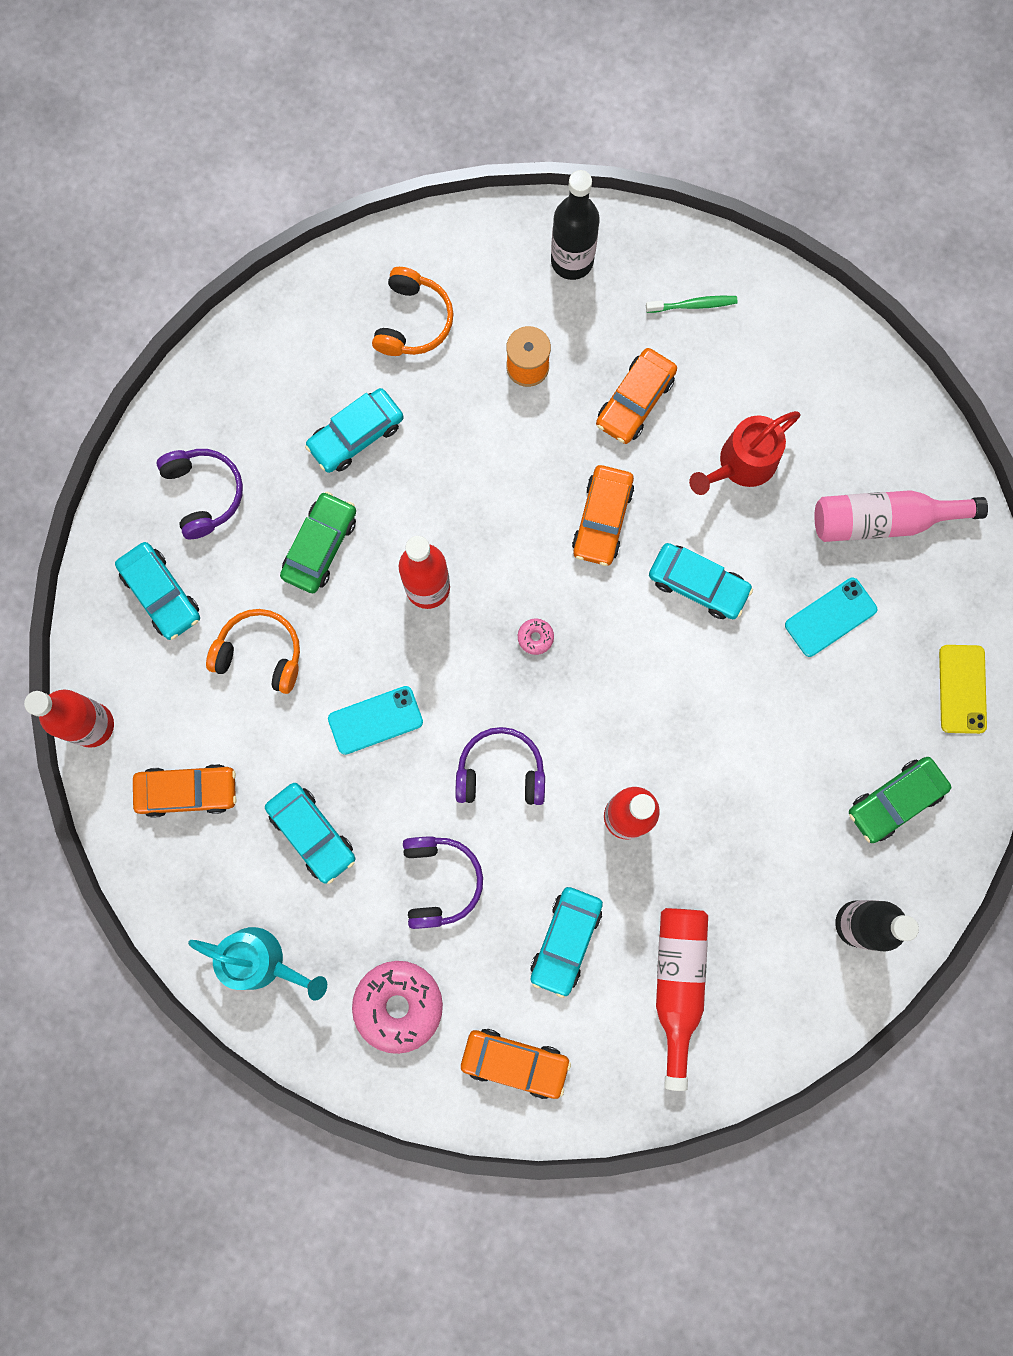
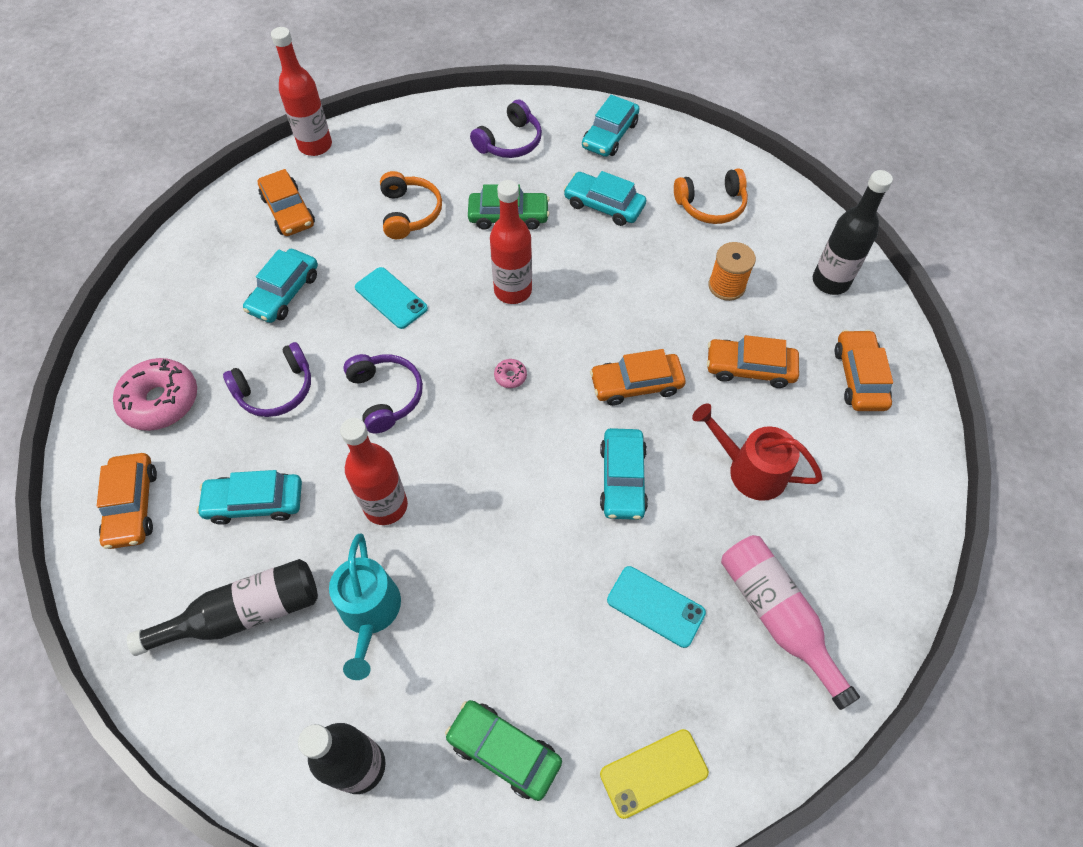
camera: 65 degrees right, 20 degrees down
turquoise car [115,542,200,640] -> turquoise car moved to [582,95,640,157]
turquoise watering can [188,927,327,1001] -> turquoise watering can moved to [329,533,401,680]
green toothbrush [646,296,738,313] -> orange car [835,330,893,411]
red bottle [656,908,708,1091] -> black bottle [127,559,318,656]

